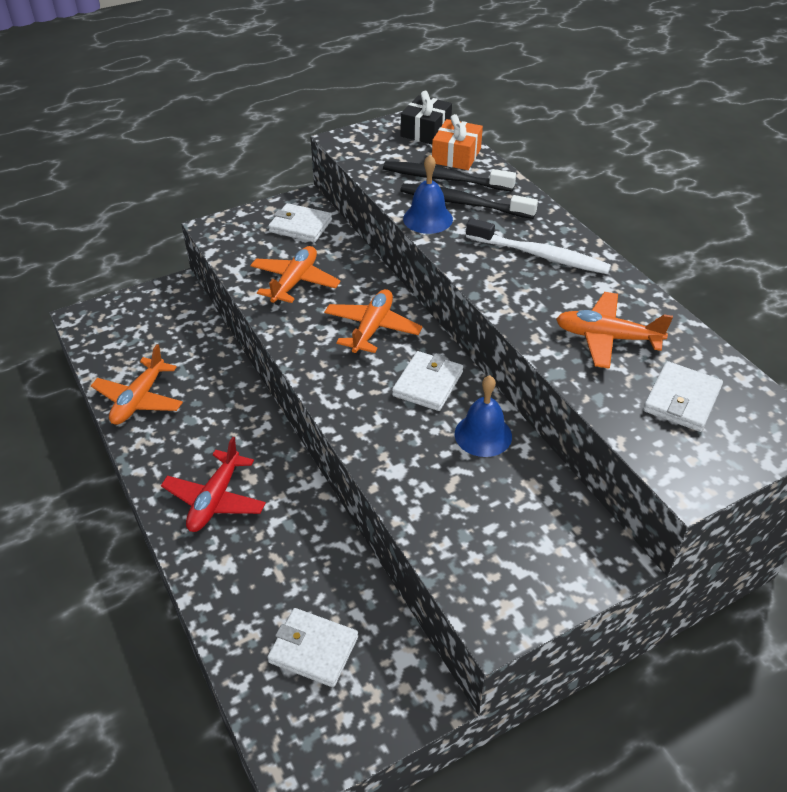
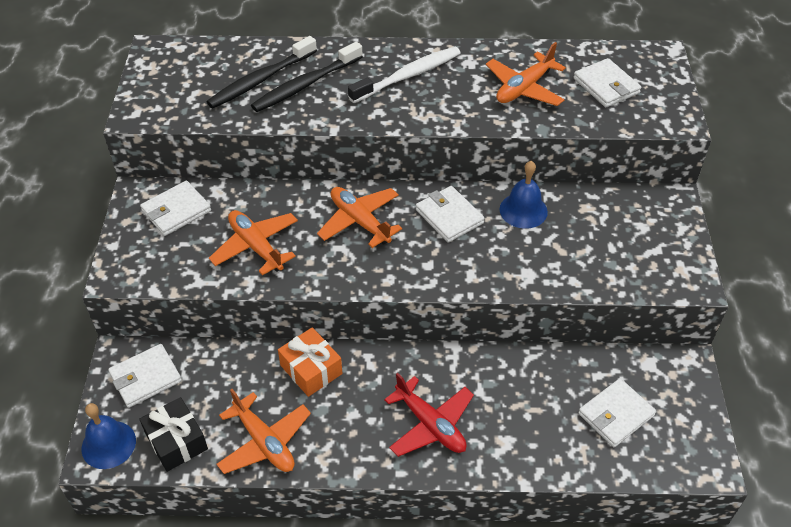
camera: 60 degrees left, 5 degrees up
black gift [401,91,452,144] -> black gift moved to [139,397,208,472]
blue bell [403,155,453,234] -> blue bell moved to [82,403,136,469]
orange gift [432,114,483,170] -> orange gift moved to [278,327,342,397]
none -> white wallet [108,344,182,408]

